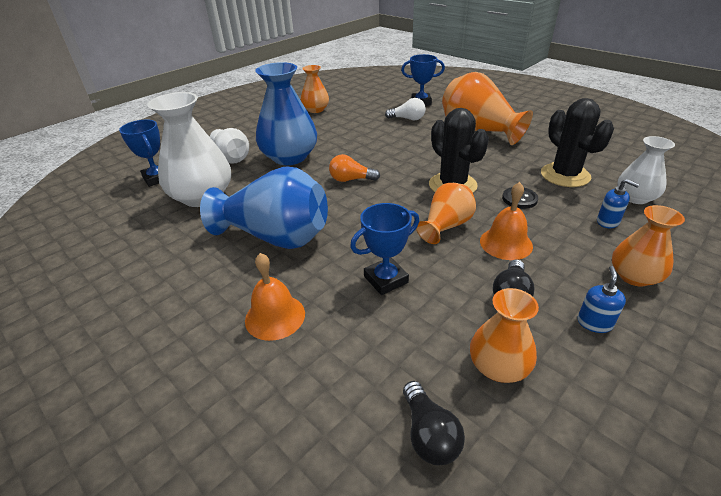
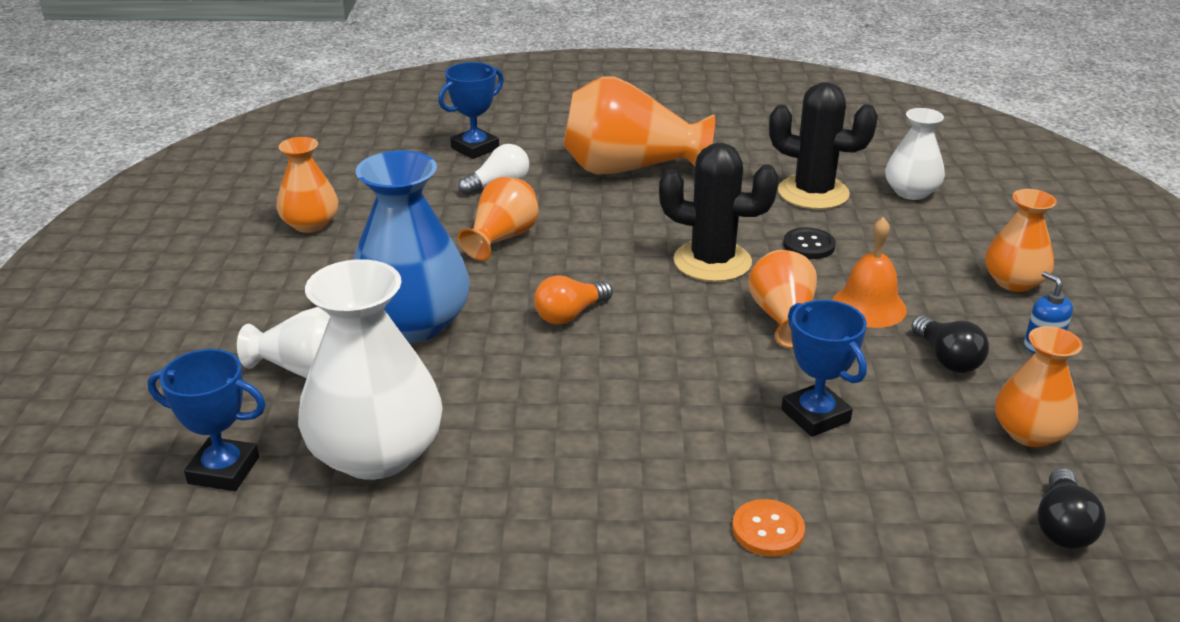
camera: 45 degrees left, 5 degrees down
blue vase [200,166,328,249] -> none
orange bell [245,253,305,341] -> orange button [732,499,805,557]
blue trophy [350,203,419,295] -> blue trophy turned 45 degrees counterclockwise [781,300,867,437]
black light bulb [403,381,465,465] -> black light bulb turned 75 degrees clockwise [1037,468,1106,549]
blue soap dispenser [597,179,640,228] -> none
none -> orange vase [458,177,539,261]

